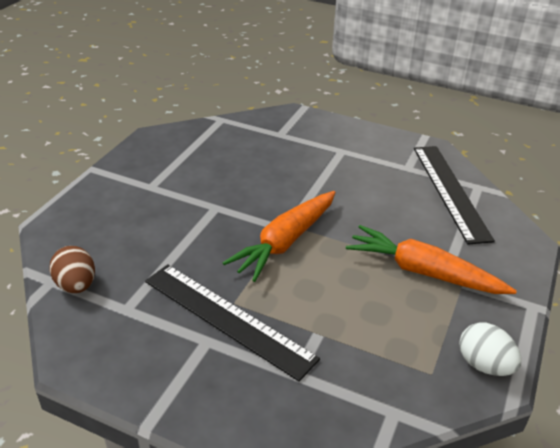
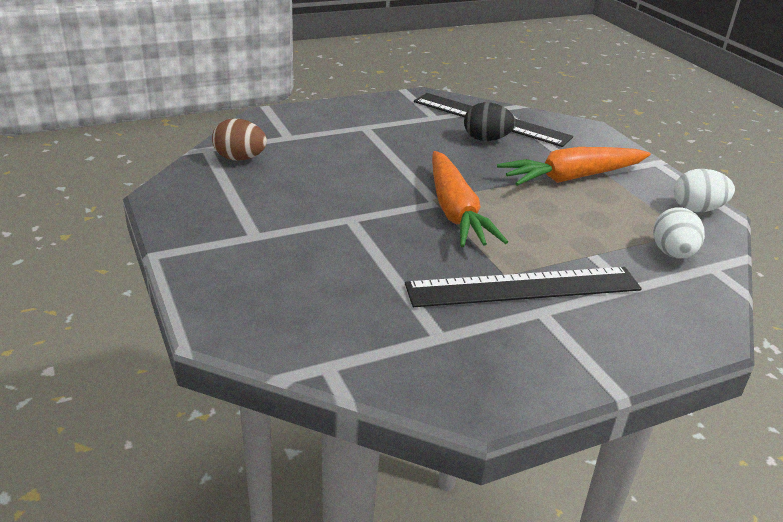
camera: 50 degrees left, 5 degrees down
brown egg [49,246,95,293] -> brown egg moved to [212,118,267,161]
none -> black egg [464,102,515,141]
none -> white egg [653,207,705,259]

